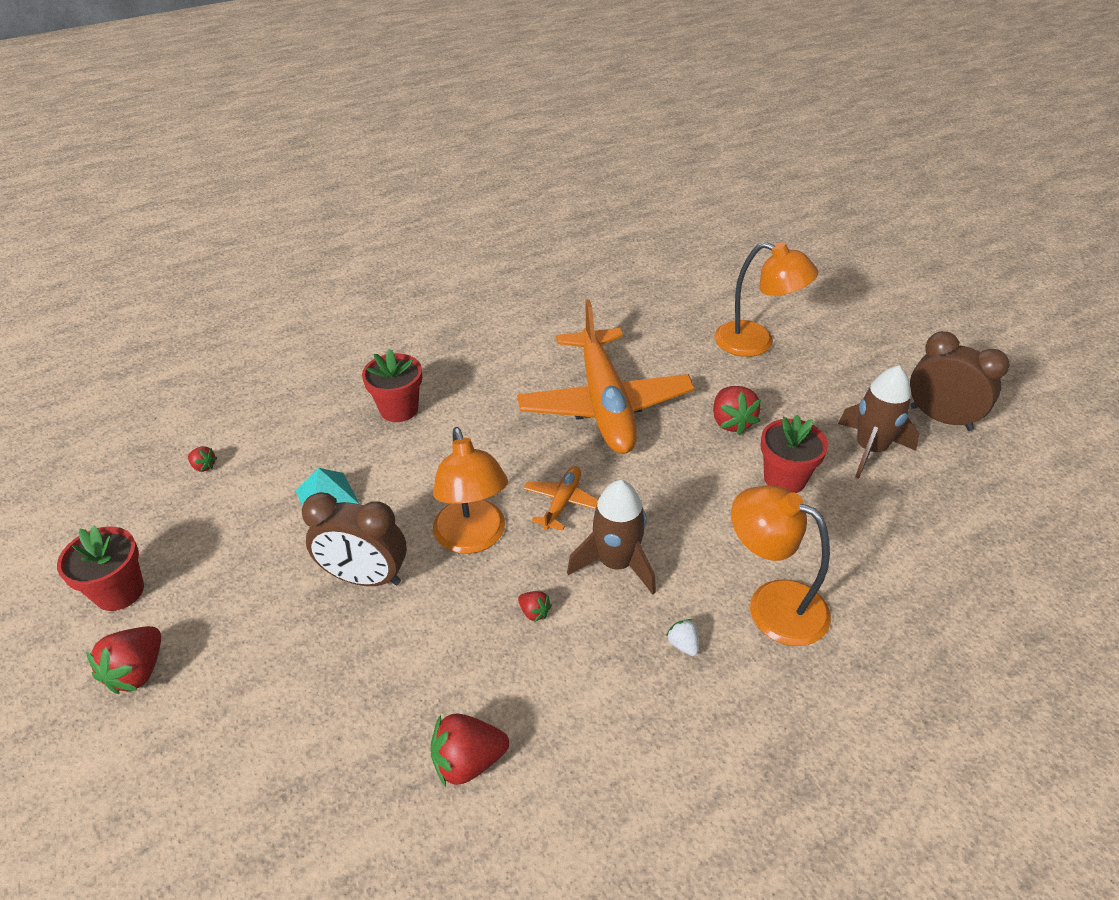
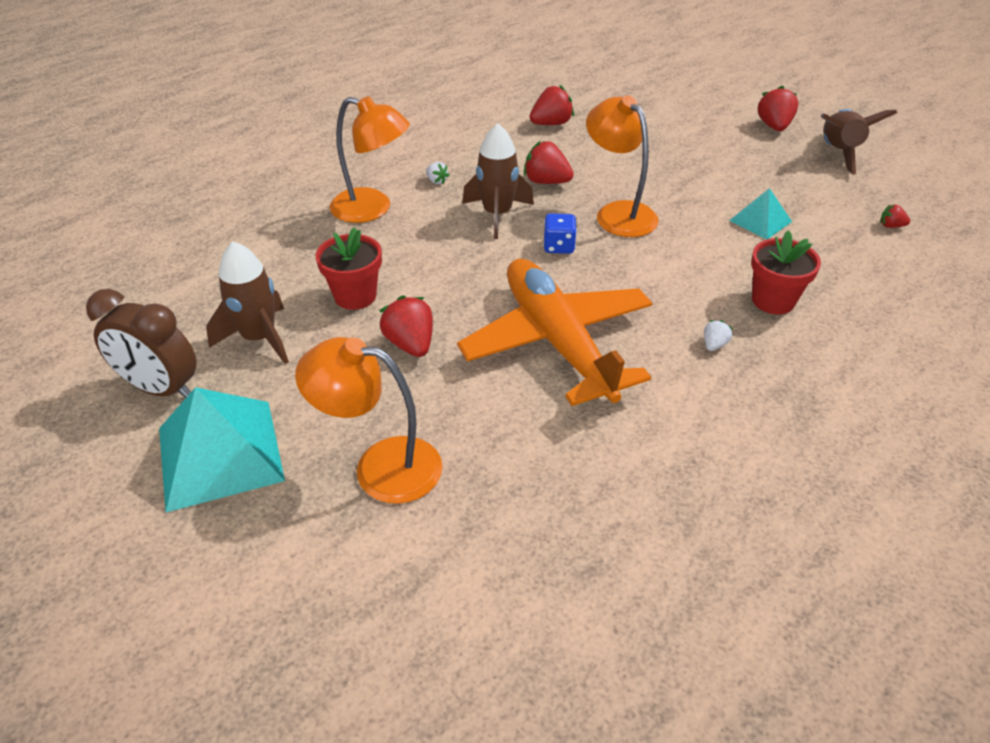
camera: 165 degrees right, 0 degrees up
red flower pot [57,526,144,611] -> brown rocket [820,109,897,174]
brown clock [302,492,407,586] -> none
red strawberry [518,591,552,622] -> red strawberry [524,141,574,184], size x1.93
orange plane [523,466,598,531] -> blue dice [543,213,577,254]
none -> turquoise pyramid [159,387,285,513]
none -> white strawberry [704,320,733,351]

